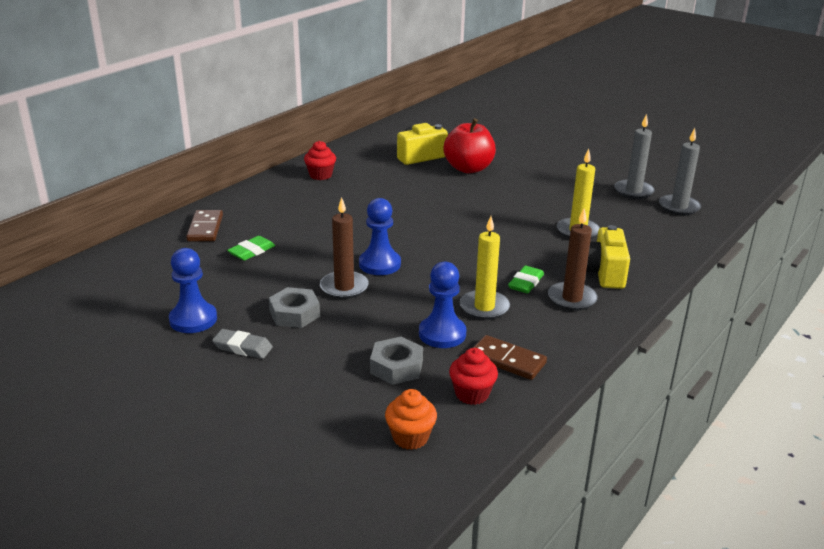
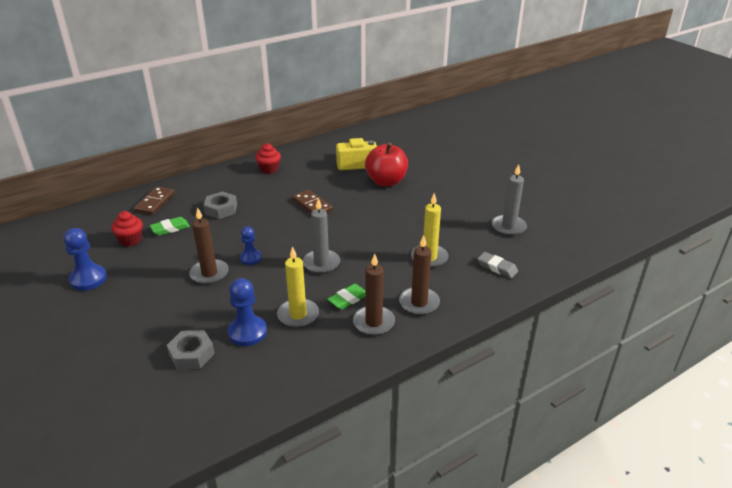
camera: 20 degrees right, 5 degrees up
grey eraser [212,329,273,359] -> grey eraser moved to [478,252,518,279]
grey nut [269,287,320,328] -> grey nut moved to [204,191,237,219]
blue pawn [359,198,401,275] -> blue pawn [240,227,262,265], size x0.64
orange cupcake [385,389,437,450] -> none
red cupcake [449,348,498,405] -> red cupcake moved to [111,211,143,246]
brown domino [473,335,547,380] -> brown domino moved to [292,189,333,213]
yellow camera [586,225,630,289] -> brown candle [399,235,440,315]
grey candle [659,128,701,215] -> grey candle moved to [303,198,340,274]

